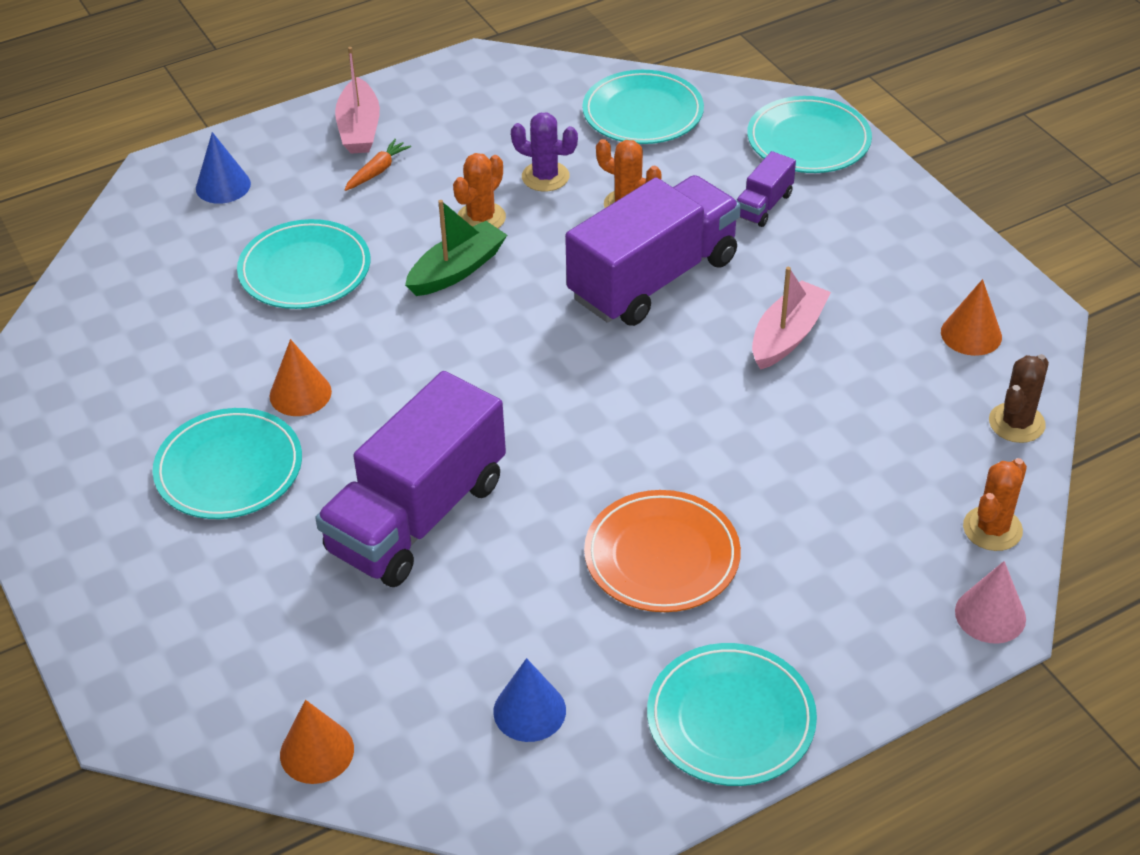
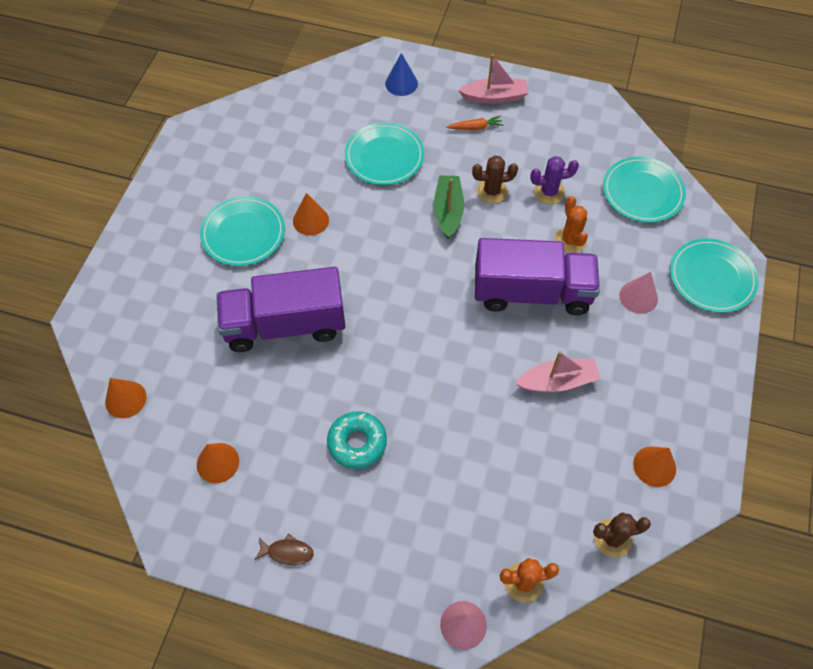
camera: 45 degrees right, 15 degrees up
pink boat [335,47,380,154] -> pink boat turned 135 degrees counterclockwise [458,54,529,104]
green boat [405,200,507,296] -> green boat turned 90 degrees counterclockwise [434,175,464,239]
orange cactus [453,153,506,228] -> brown cactus [472,155,518,204]
blue cone [493,658,566,742] -> orange cone [197,443,239,483]
purple cactus [511,112,578,192] -> purple cactus turned 75 degrees counterclockwise [530,156,579,204]
orange plate [584,490,741,612] -> turquoise donut [327,411,387,469]
turquoise plate [647,643,817,786] -> brown fish [255,533,314,565]
purple truck [736,151,796,227] -> pink cone [619,272,658,314]

